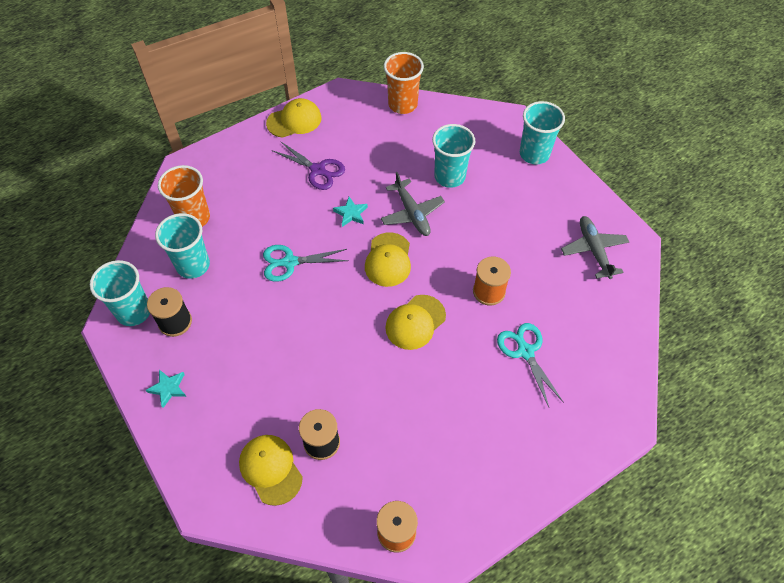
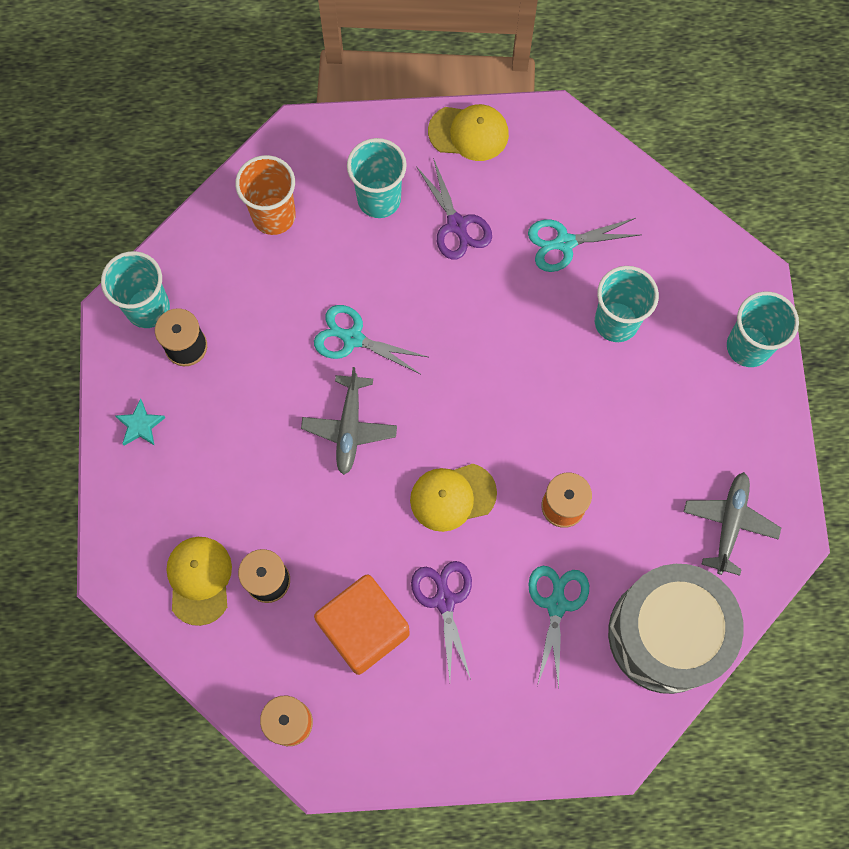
camera: 30 degrees right, 15 degrees up
turquoise cup [155,213,210,279] -> turquoise cup moved to [347,138,407,218]
turquoise star [333,197,368,227] -> none
yellow cap [365,232,411,287] -> none
grey plane [381,172,445,236] -> grey plane moved to [301,367,397,475]
orange cup [384,52,424,114] -> none
none -> orange cube [314,574,410,675]
none -> purple scissors [411,561,472,680]
none -> turquoise scissors [528,218,640,272]
none -> grey drum [608,564,744,694]

